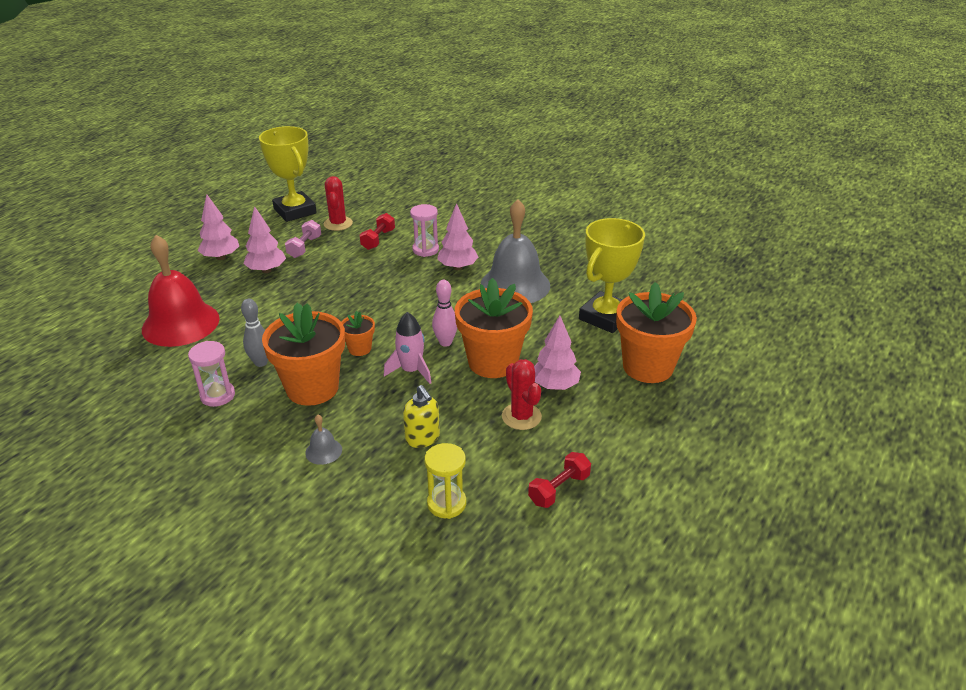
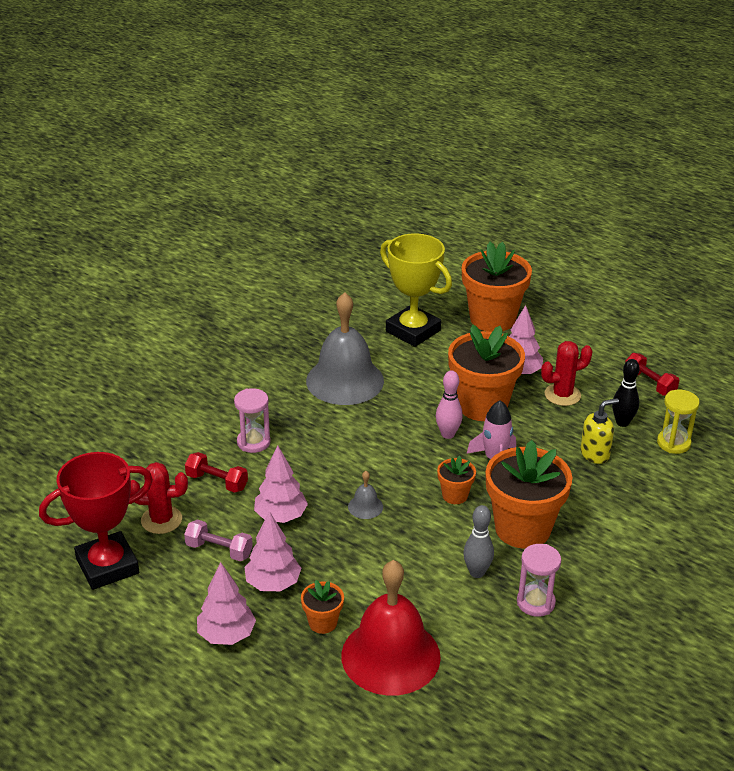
camera: 85 degrees left, 0 degrees up
yellow trophy [259,126,317,222] -> red trophy [39,452,153,590]
grey bell [305,415,342,465] -> grey bell moved to [348,471,383,519]
pink tree [437,203,479,270] -> pink tree moved to [254,446,308,523]
none -> orange flower pot [301,580,344,634]
none -> black bowling pin [612,359,640,427]

